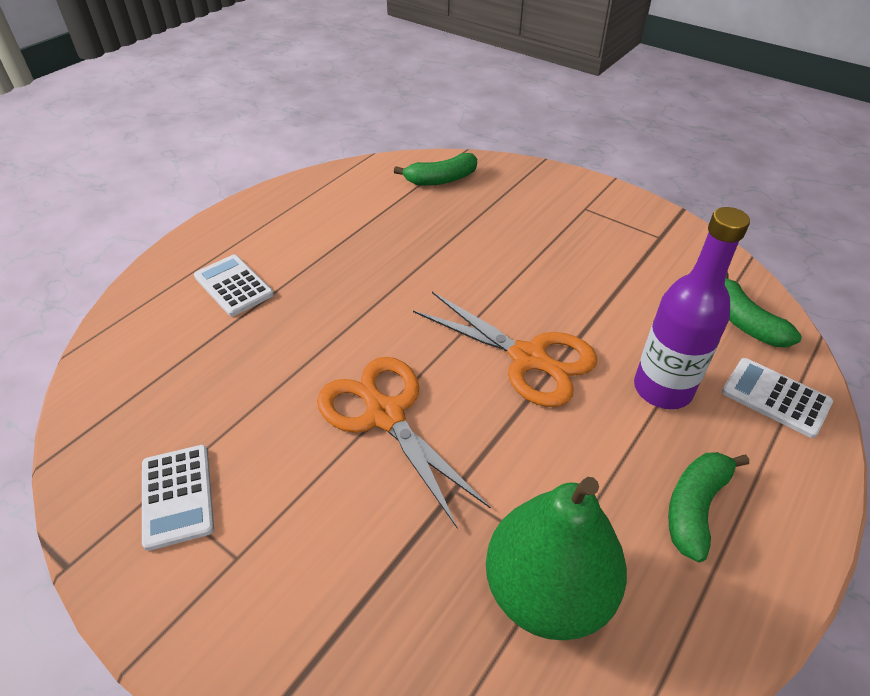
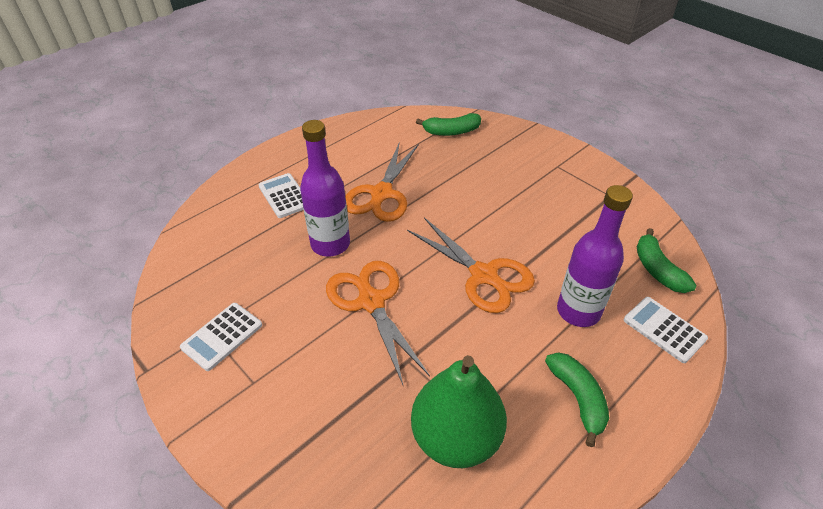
camera: 10 degrees right, 0 degrees up
white calculator [142,445,214,551] -> white calculator turned 45 degrees clockwise [180,303,262,371]
green banana [668,452,749,562] -> green banana turned 120 degrees clockwise [545,352,609,447]
none -> purple bottle [300,120,350,256]
none -> orange scissors [345,141,419,222]

